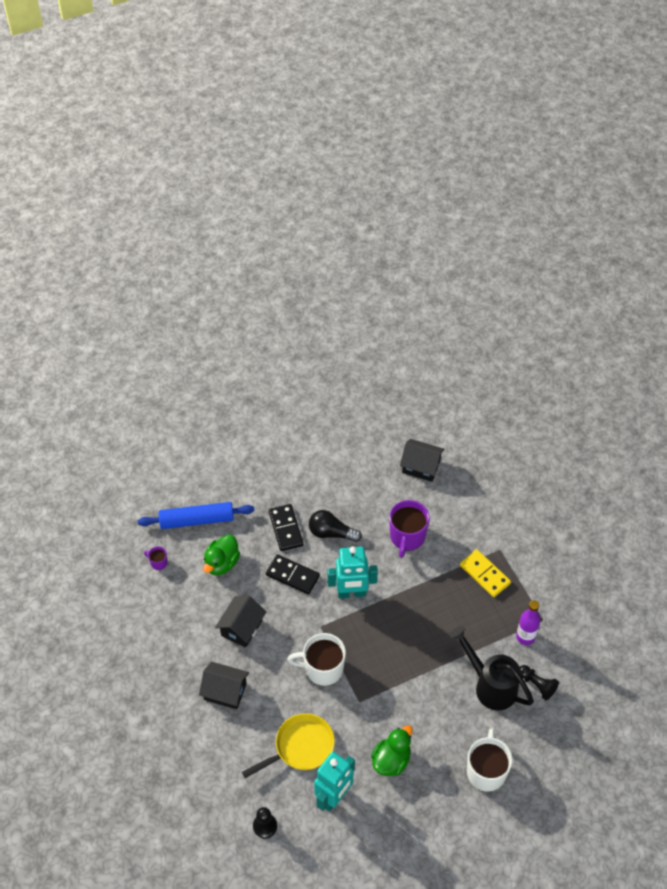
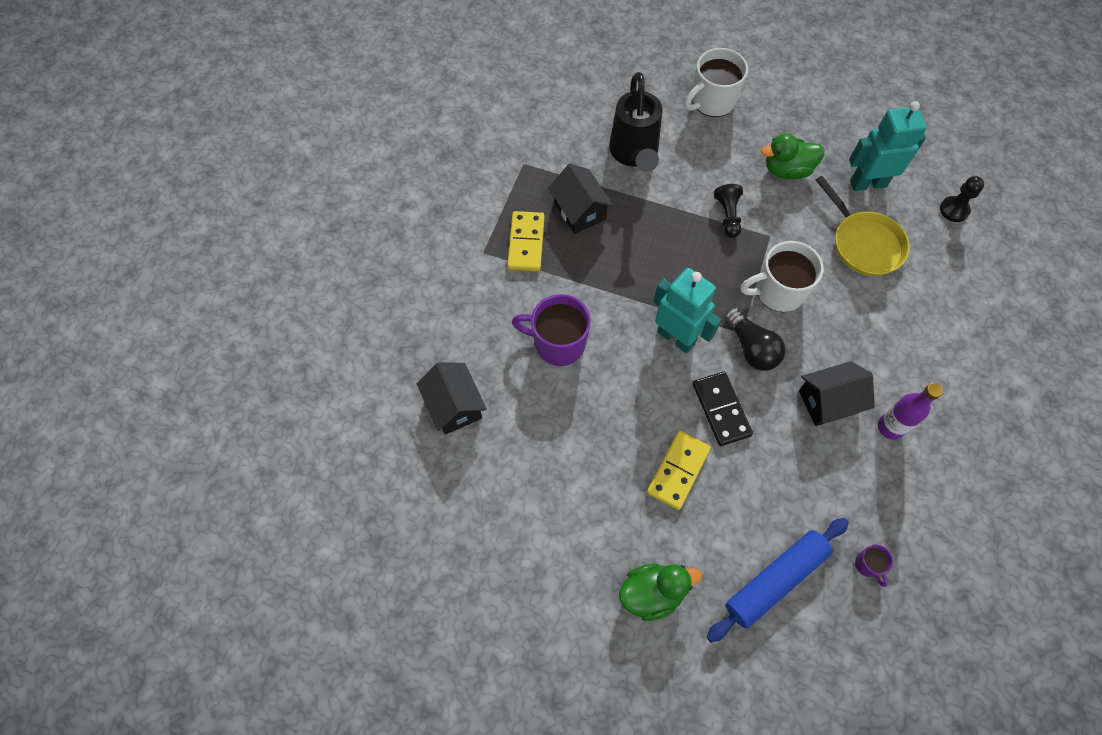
camera: 135 degrees left, 10 degrees up
blue rolling pin [138,502,254,529] -> blue rolling pin turned 75 degrees counterclockwise [707,518,849,643]
black house [199,662,249,709] -> black house moved to [548,163,614,234]
green duck [203,534,240,575] -> green duck moved to [619,564,702,621]
yellow pan [242,713,335,778] -> yellow pan turned 135 degrees counterclockwise [816,176,910,276]
black domino [269,504,304,551] -> yellow domino [647,431,711,510]
white mug [288,633,346,686] -> white mug turned 120 degrees clockwise [740,241,824,312]
black light bulb [309,510,362,542] -> black light bulb moved to [724,308,785,371]
purple mug [389,500,430,558] -> purple mug turned 135 degrees counterclockwise [512,294,591,366]
purple bottle [516,600,540,645] -> purple bottle moved to [878,383,943,440]
black pawn [520,665,559,700] -> black pawn moved to [714,184,743,238]

